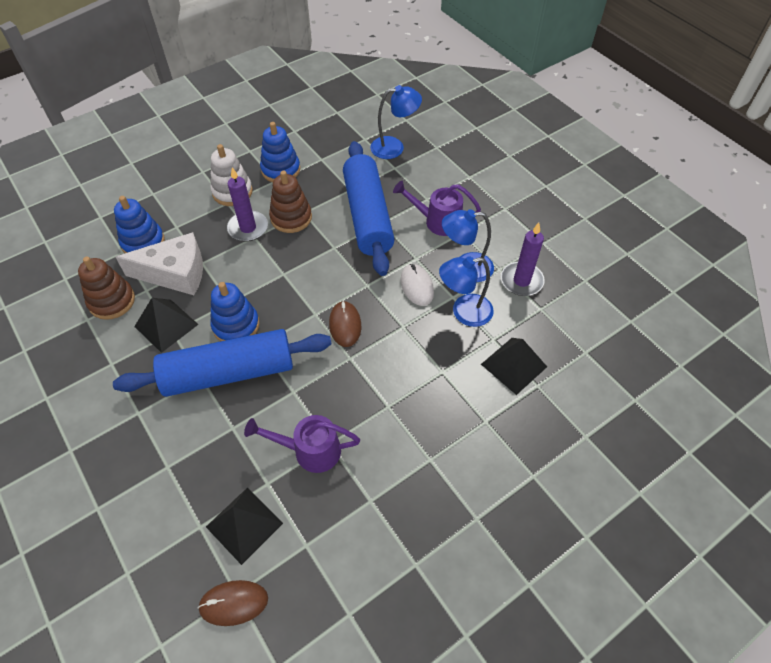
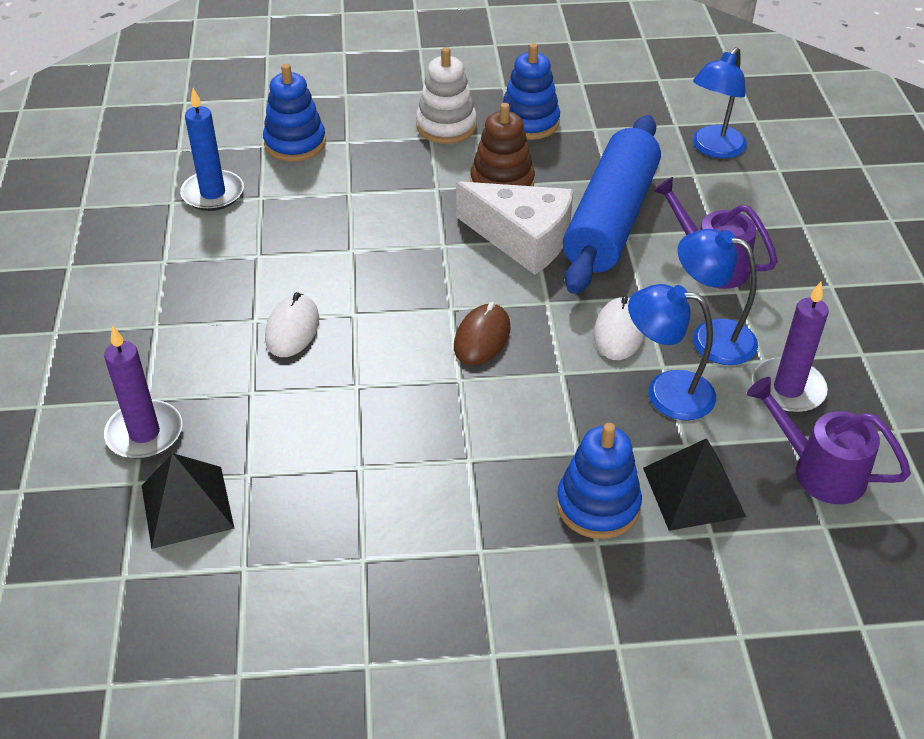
camera: 30 degrees right, 10 degrees down
brown stacking toy [78,257,135,320] -> blue candle [180,88,244,211]
blue rolling pin [113,329,332,397] -> white mouse [265,292,319,357]
white cheese [116,232,203,295] -> white cheese moved to [456,181,573,275]
black pyramid [134,298,199,353] -> none
brown mouse [198,580,268,626] -> none
blue stacking toy [210,282,260,341] -> blue stacking toy moved to [557,423,642,539]
purple candle [227,167,268,242] -> purple candle moved to [104,325,182,459]
purple watering can [244,415,360,473] -> purple watering can moved to [747,377,911,504]
blue lamp [370,85,422,159] -> blue lamp turned 105 degrees clockwise [692,47,747,158]

